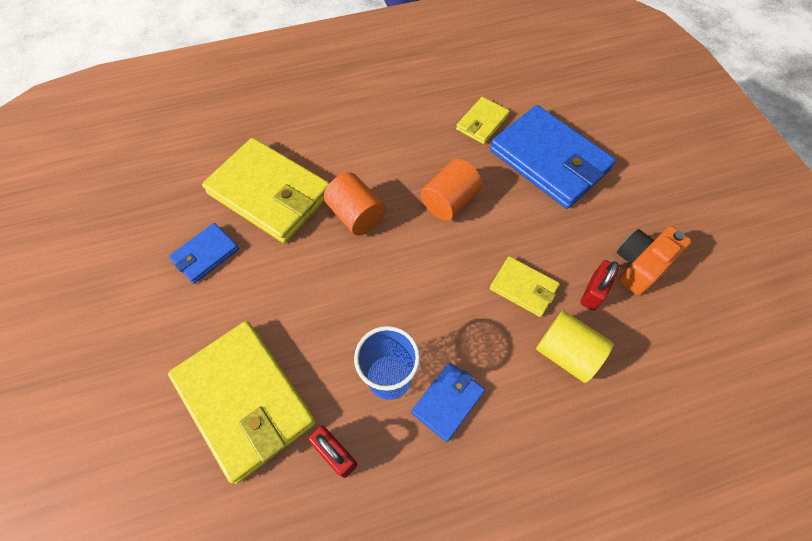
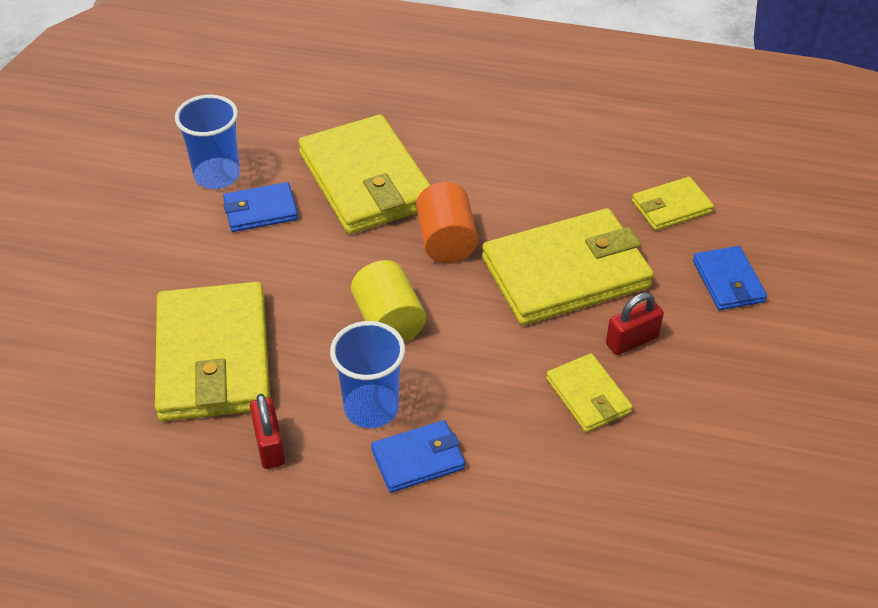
camera: 30 degrees right, 15 degrees down
orange cylinder [421,159,482,221] -> yellow wallet [482,208,654,325]
blue wallet [490,105,616,209] -> blue wallet [693,246,767,310], size x0.49
yellow cylinder [536,311,614,383] -> yellow cylinder moved to [351,260,426,343]
red padlock [580,260,619,311] -> red padlock moved to [606,292,664,355]
orange camera [617,226,692,296] -> none
none -> blue cup [175,95,240,189]

